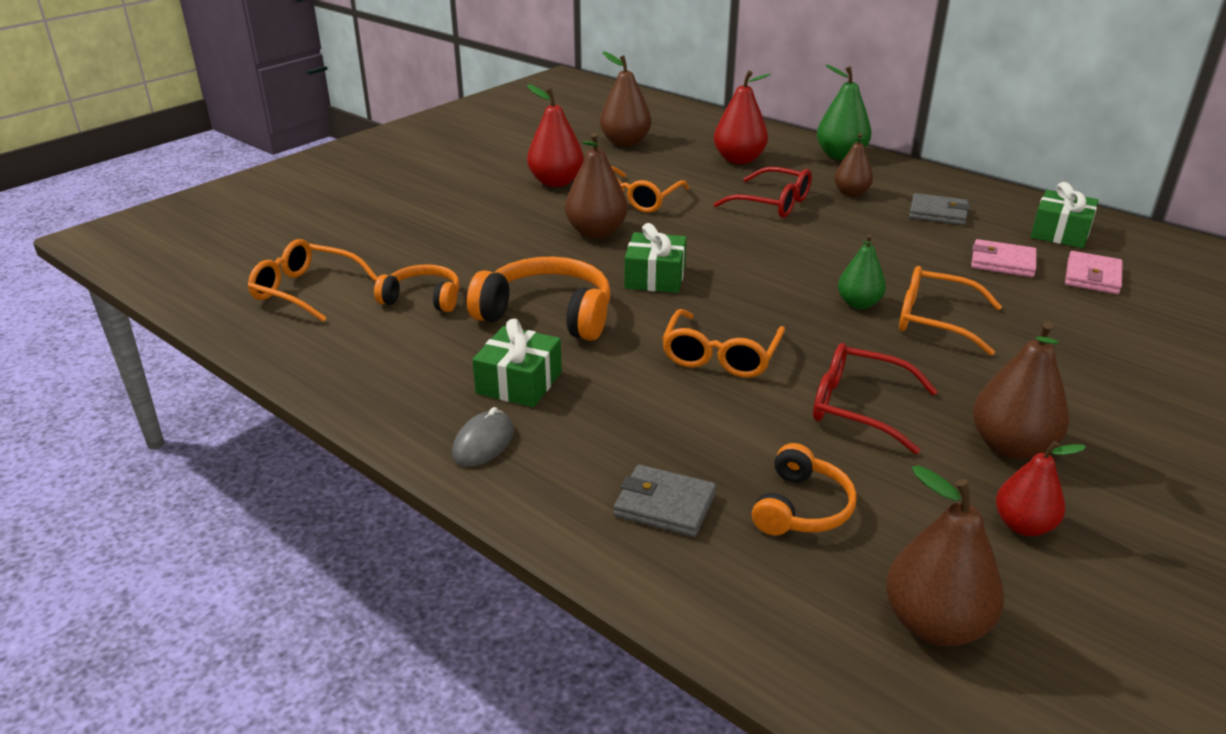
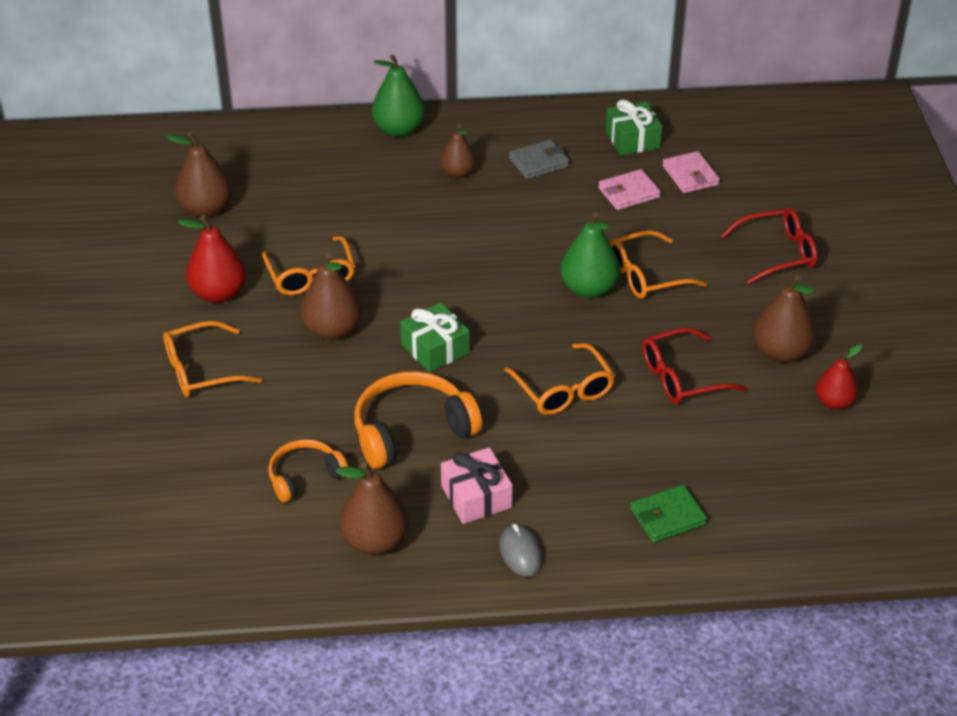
camera: 45 degrees left, 10 degrees up
orange glasses [248,239,378,322] -> orange glasses moved to [163,321,262,397]
green gift [472,319,562,407] -> pink gift [441,447,513,524]
grey wallet [614,464,716,537] -> green wallet [631,485,707,543]
red glasses [713,167,812,218] -> red glasses moved to [721,208,818,284]
red pear [714,70,771,164] -> none
orange headphones [752,443,857,535] -> none
green pear [838,234,886,309] -> green pear [560,212,620,298], size x1.53
brown pear [886,465,1004,646] -> brown pear moved to [336,462,409,555]

